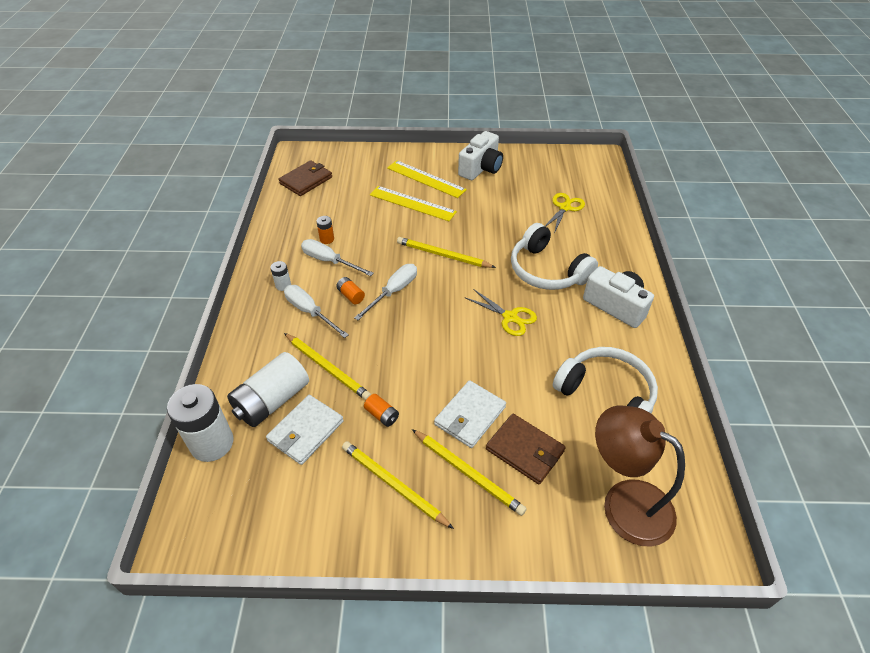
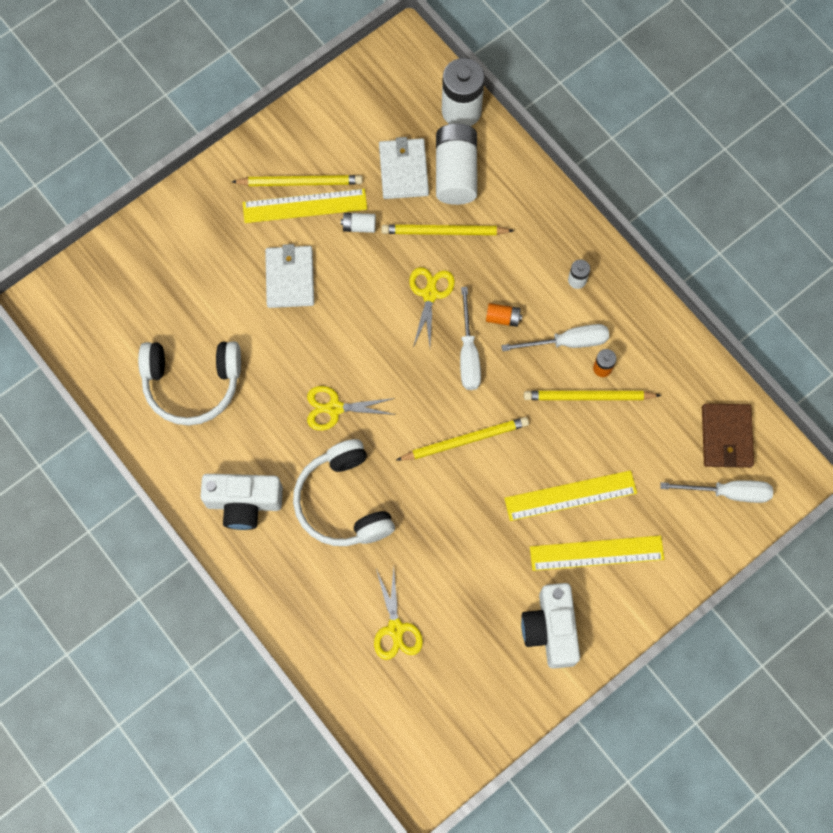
camera: 140 degrees right, 25 degrees up
white screwdriver [284,285,349,338] -> white screwdriver moved to [660,480,773,503]
orange battery [364,394,399,427] -> white battery [341,213,376,233]
yellow pencil [412,429,527,516] -> yellow pencil moved to [524,391,662,400]
brown wallet [486,414,566,485] -> none
white headphones [511,223,598,290] -> white headphones turned 120 degrees counterclockwise [293,439,395,546]
brown lamp [595,405,685,547] -> none
none -> yellow ruler [243,189,367,223]
none -> yellow scissors [409,267,455,347]

